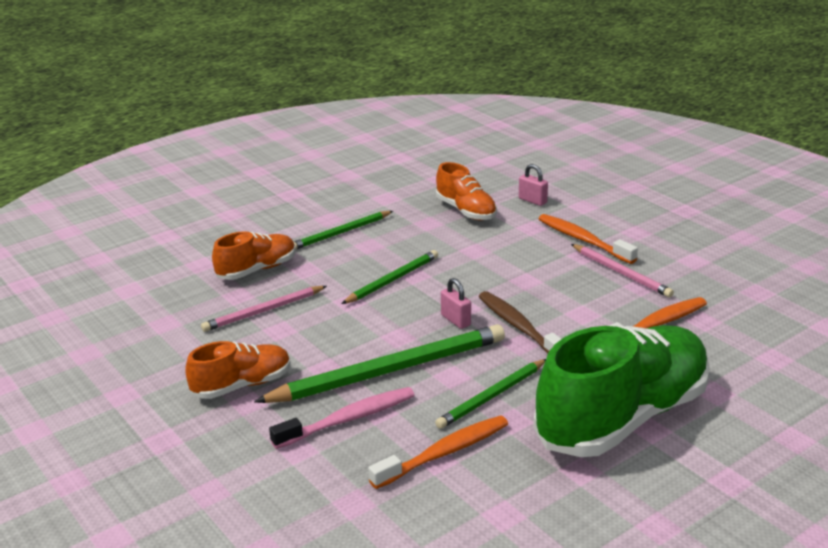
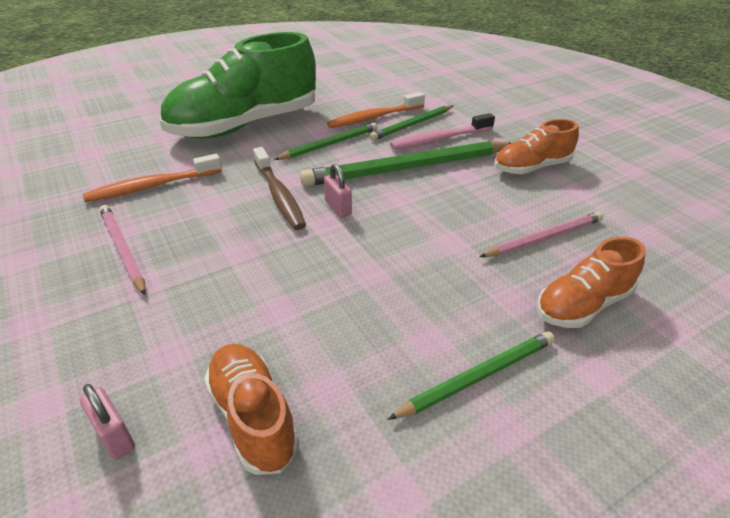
camera: 175 degrees left, 10 degrees up
green pencil [341,250,438,304] -> green pencil moved to [369,105,453,141]
orange toothbrush [539,214,638,264] -> none

